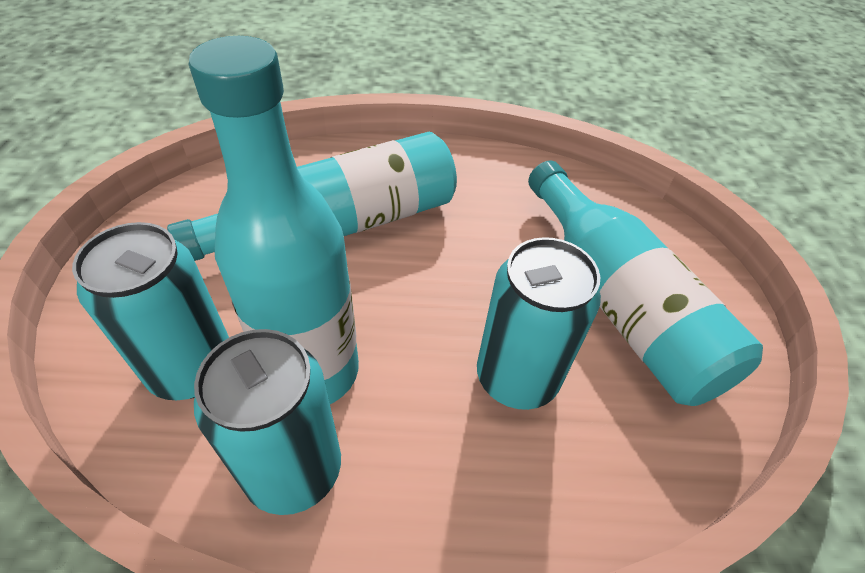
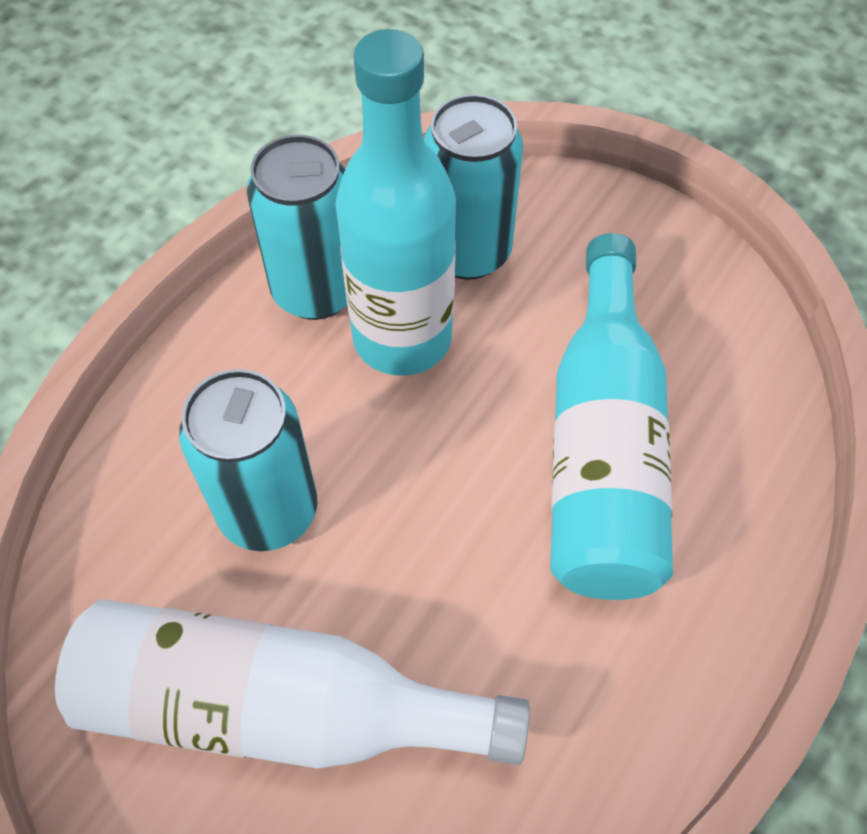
camera: 125 degrees right, 10 degrees up
turquoise bottle [528,161,763,406] -> white bottle [55,599,530,768]

